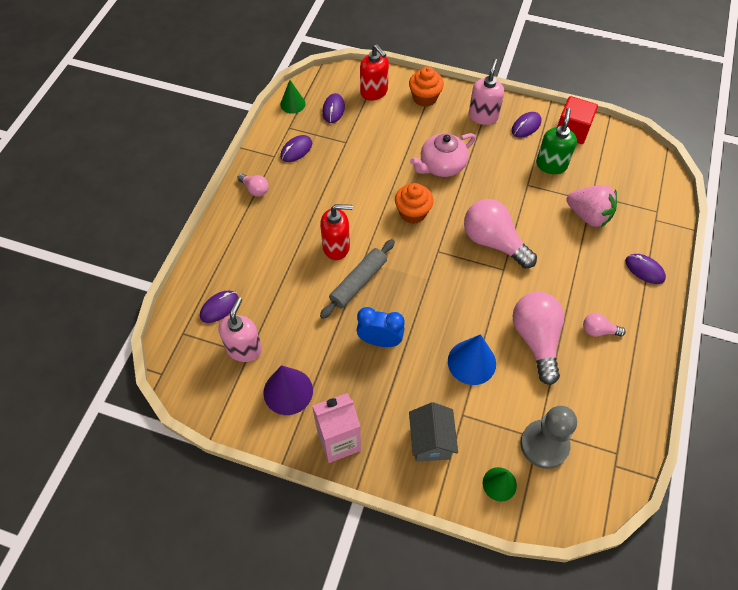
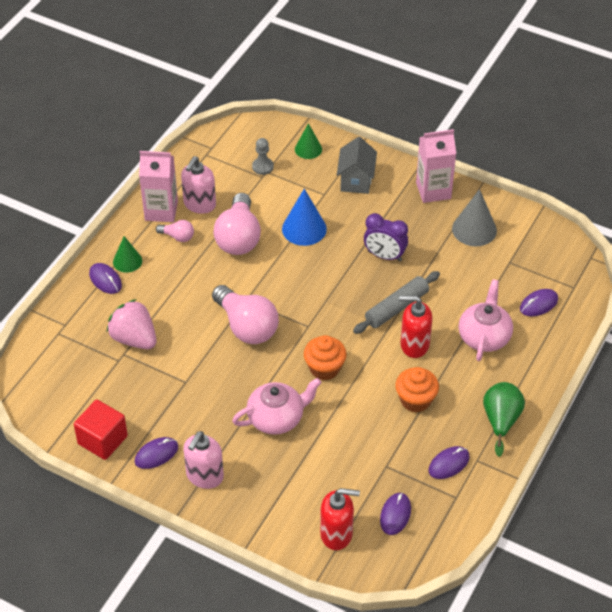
camera: 170 degrees left, 10 degrees down
pink soap dispenser [218,297,262,362] -> pink soap dispenser moved to [181,156,216,214]
pink light bulb [238,173,269,197] -> green pear [483,382,525,457]
purple cone [263,365,313,415] -> grey cone [452,189,497,246]
green cone [280,80,306,114] -> green cone moved to [113,236,142,273]
blue clock [357,307,405,347] -> purple clock [364,213,408,261]
red soap dispenser [360,44,389,100] -> red soap dispenser turned 120 degrees clockwise [320,488,360,550]
orange cupcake [409,66,444,107] -> orange cupcake moved to [395,367,439,413]
grey pawn [520,406,577,469] -> grey pawn [252,138,274,175], size x0.53
green soap dispenser [536,108,577,174] -> none
none -> pink carton [139,151,178,222]
none -> pink teapot [459,279,513,361]

